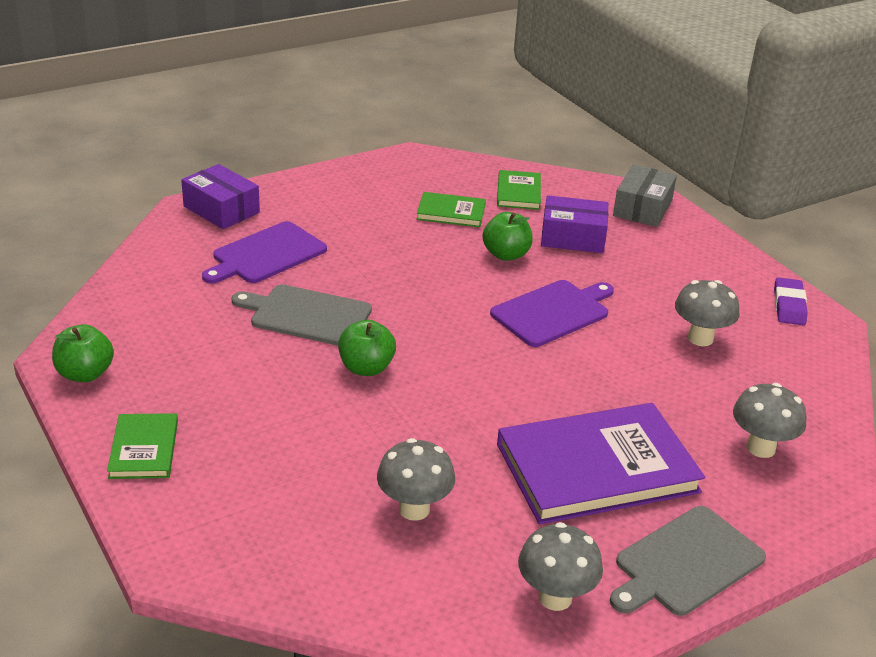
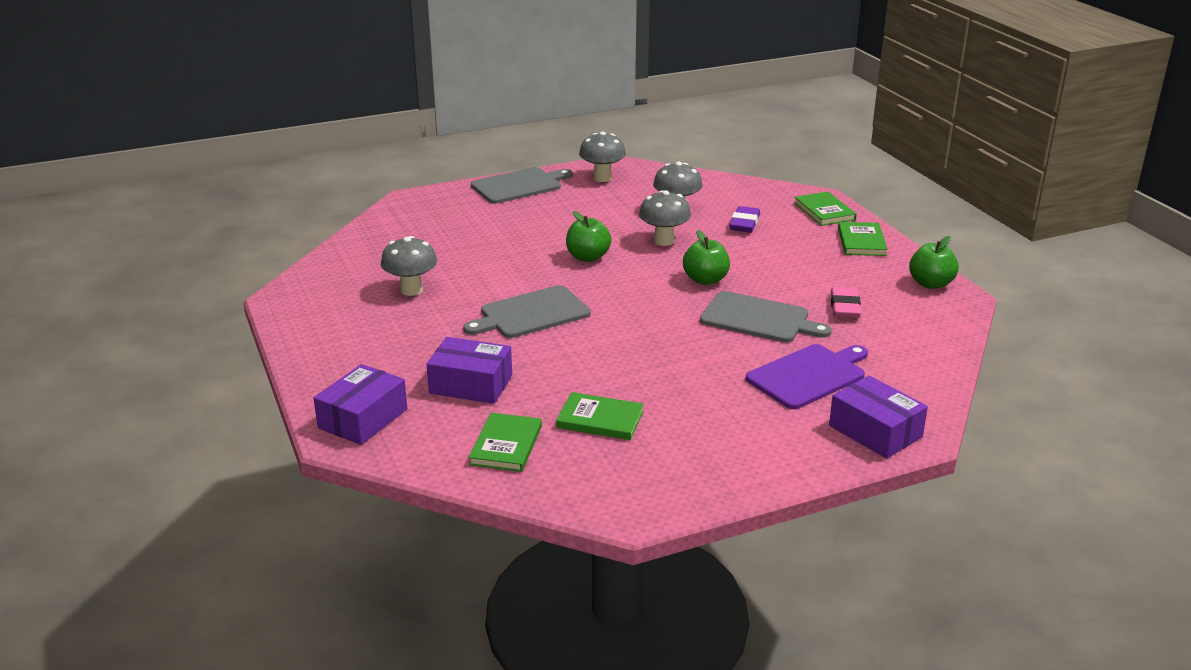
camera: 170 degrees left, 5 degrees down
green apple [483,212,533,261] -> green apple moved to [566,211,611,262]
purple cutting board [490,280,614,347] -> grey cutting board [463,285,591,338]
purple book [497,403,705,524] -> none
grey box [613,164,677,227] -> purple box [313,364,407,445]
grey mushroom [733,383,806,458] -> grey mushroom moved to [639,190,691,246]
purple eraser [774,277,808,325] -> purple eraser moved to [729,206,760,233]
none -> green book [794,192,857,226]
none -> pink eraser [831,287,861,318]

